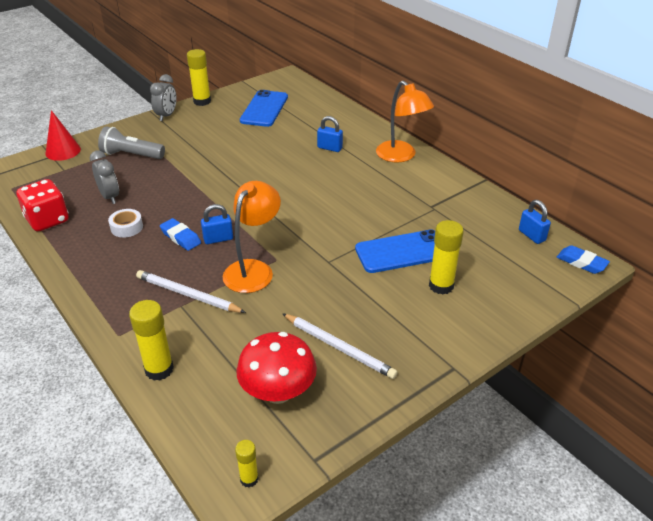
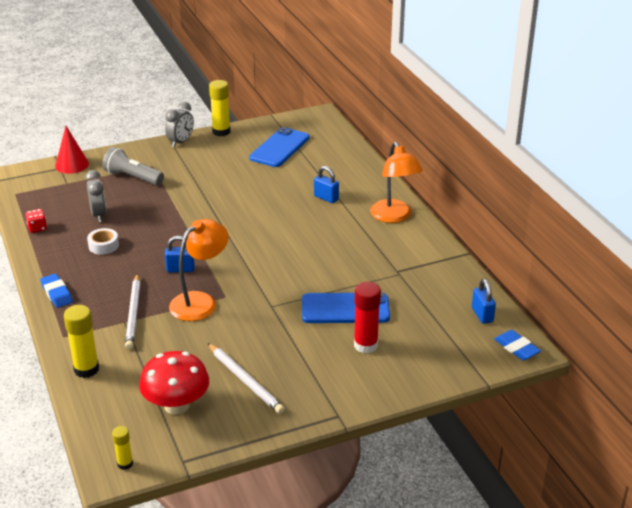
camera: 15 degrees right, 5 degrees down
red dice [16,179,69,231] -> red dice [25,209,47,233], size x0.52
white pencil [136,270,246,313] -> white pencil turned 135 degrees counterclockwise [125,273,140,350]
blue eraser [160,218,201,251] -> blue eraser moved to [40,274,73,308]
yellow glue stick [429,220,464,295] -> red glue stick [354,282,381,353]

